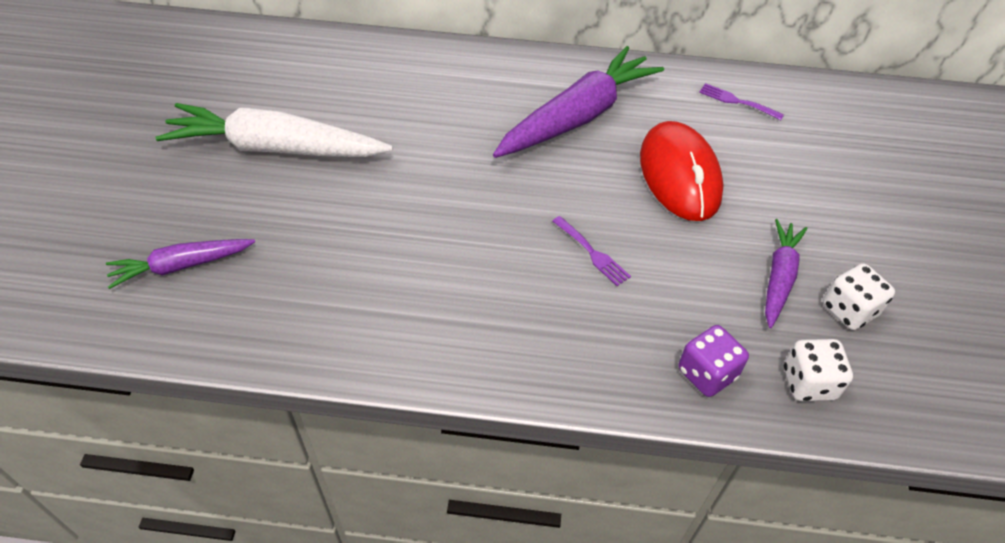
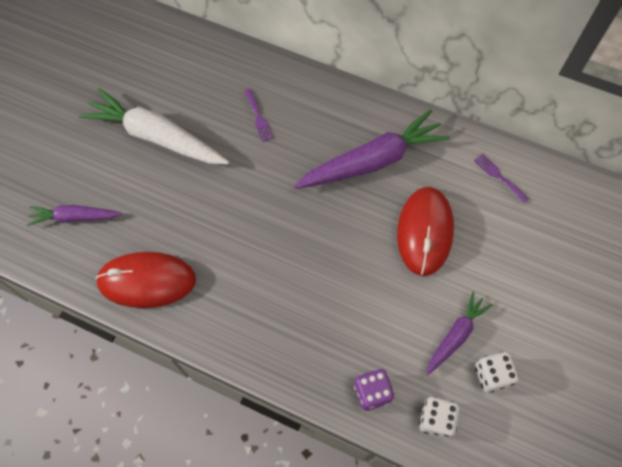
camera: 20 degrees right, 15 degrees up
purple fork [552,216,631,286] -> purple fork moved to [244,88,273,142]
none -> red mouse [95,252,196,308]

